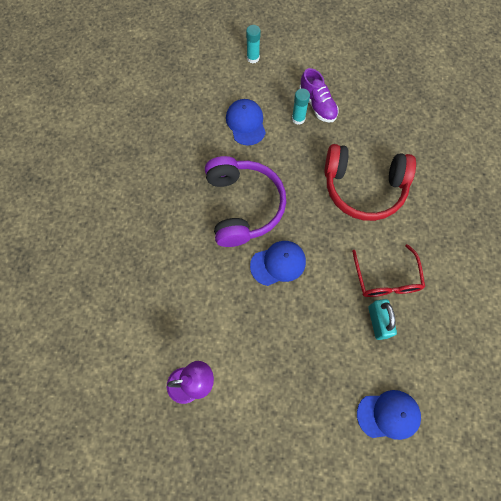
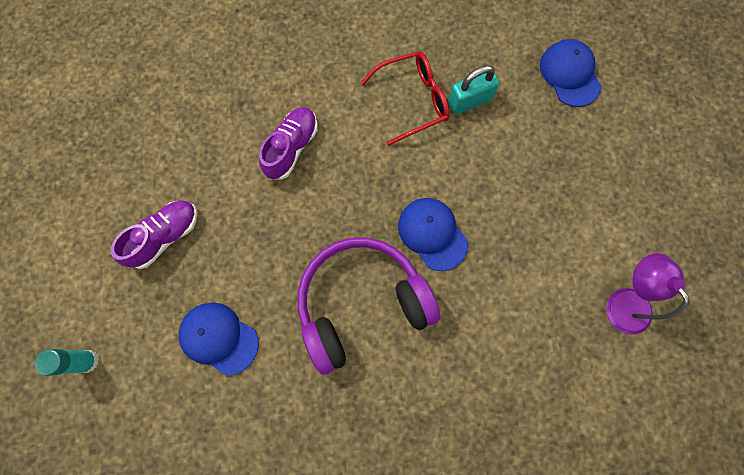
camera: 105 degrees left, 5 degrees up
blue cap [226,99,266,145] -> blue cap turned 60 degrees clockwise [179,303,259,375]
turquoise glue stick [292,88,310,125] -> none
red headphones [325,144,416,221] -> purple shoe [259,107,318,180]

